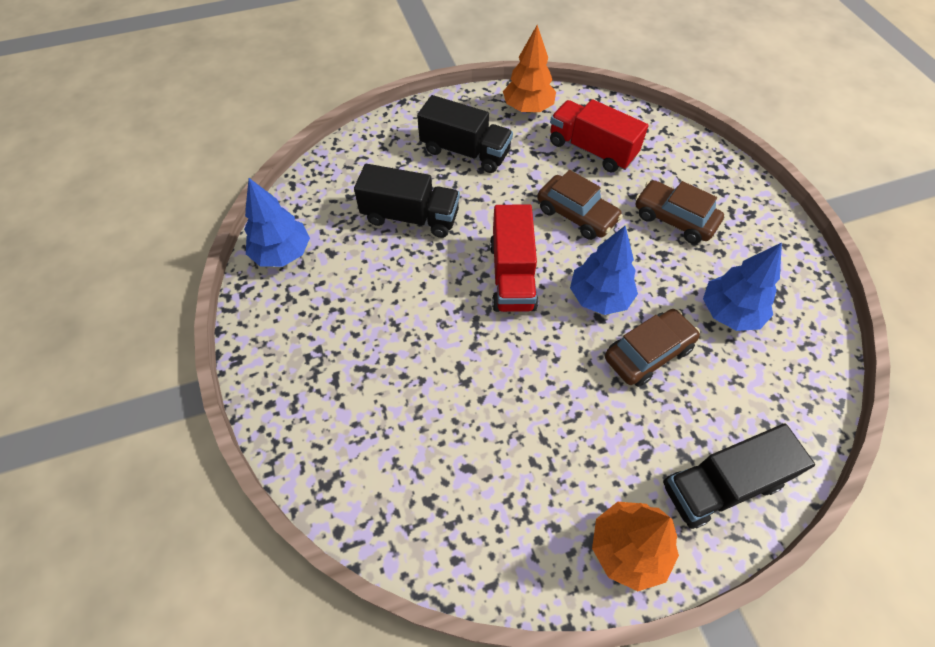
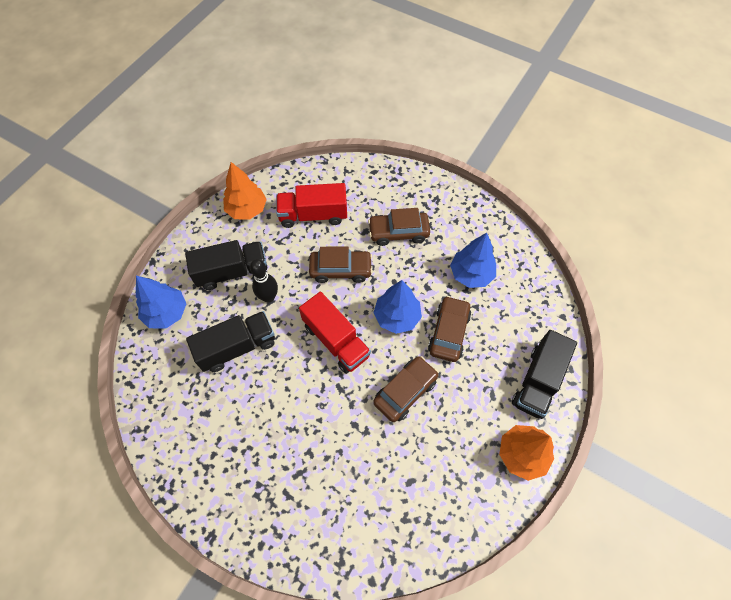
camera: 40 degrees left, 5 degrees up
blue tree [244,178,310,267] -> blue tree moved to [136,276,186,329]
none -> black bowling pin [250,259,278,303]
none -> brown car [373,356,439,422]

